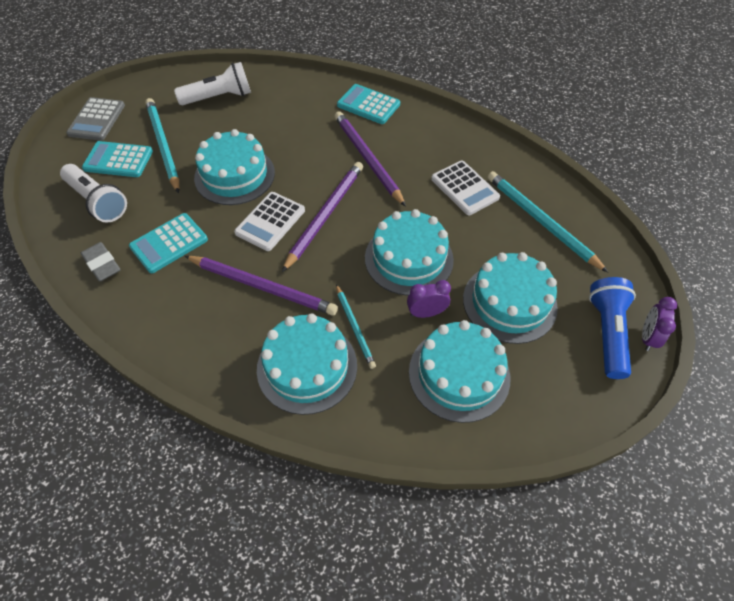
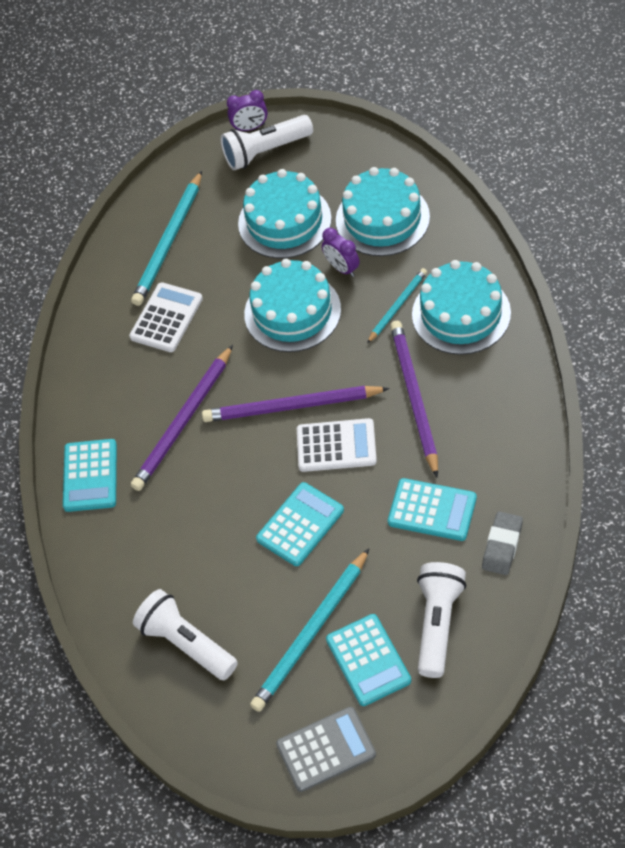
camera: 115 degrees left, 0 degrees up
turquoise cake [194,129,275,205] -> turquoise calculator [256,482,344,566]
blue flashlight [589,277,636,379] -> white flashlight [221,115,313,170]

